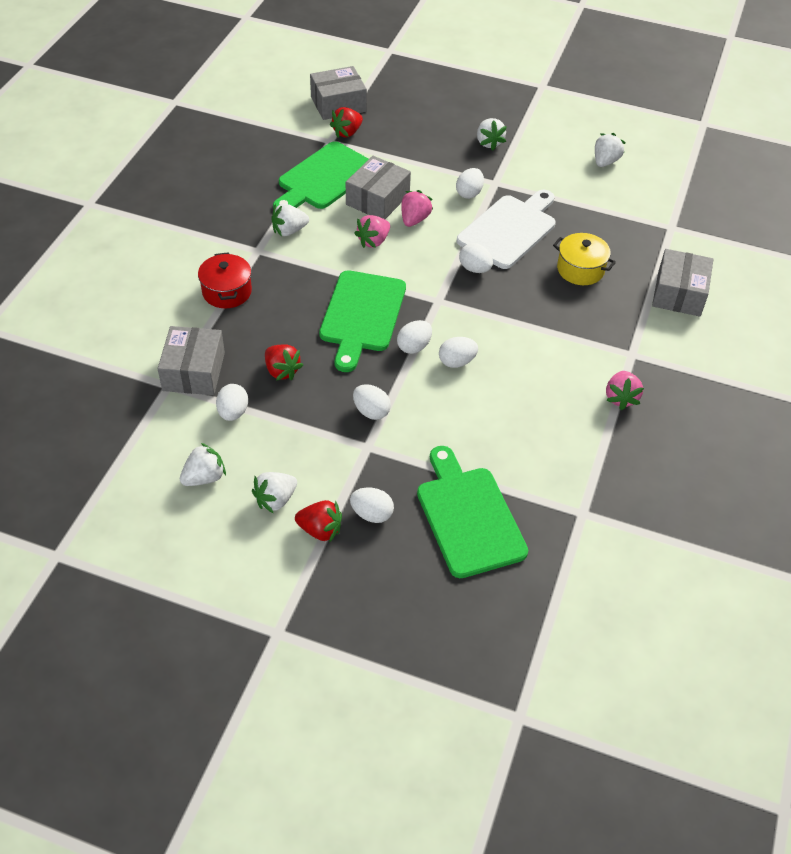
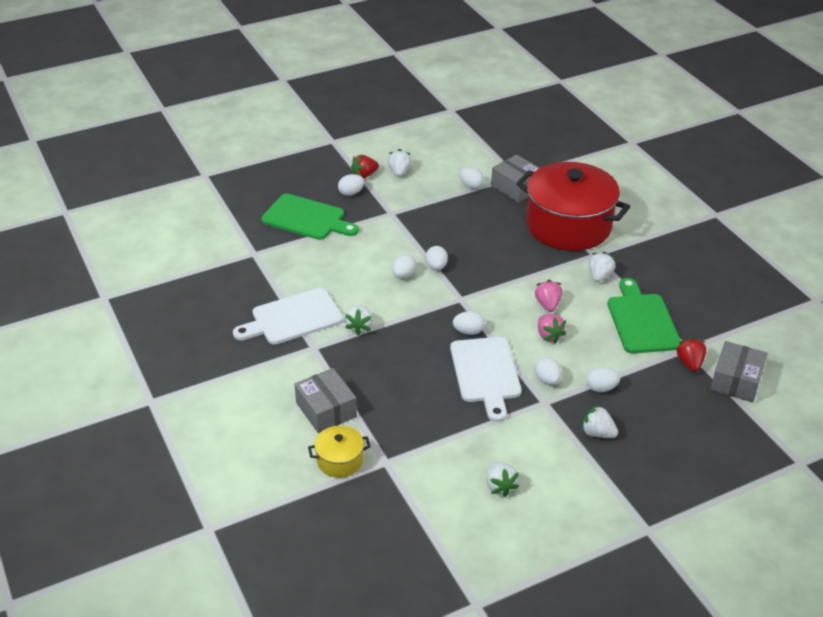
camera: 135 degrees right, 10 degrees down
white strawberry [180,443,226,486] -> white strawberry moved to [345,306,373,335]
red pot [198,252,252,308] -> red pot [516,162,630,251], size x2.31
red strawberry [265,344,303,381] -> none
green cutting board [319,270,406,372] -> none
grey box [346,156,411,219] -> none
white egg [353,384,391,420] -> white egg moved to [586,367,620,392]
yellow pot [553,233,616,285] -> yellow pot moved to [308,425,371,478]
pink strawberry [606,371,644,410] -> white cutting board [233,288,343,344]

